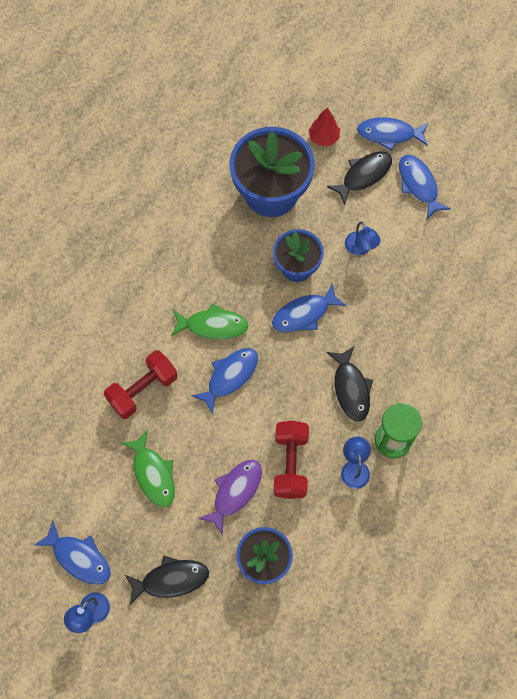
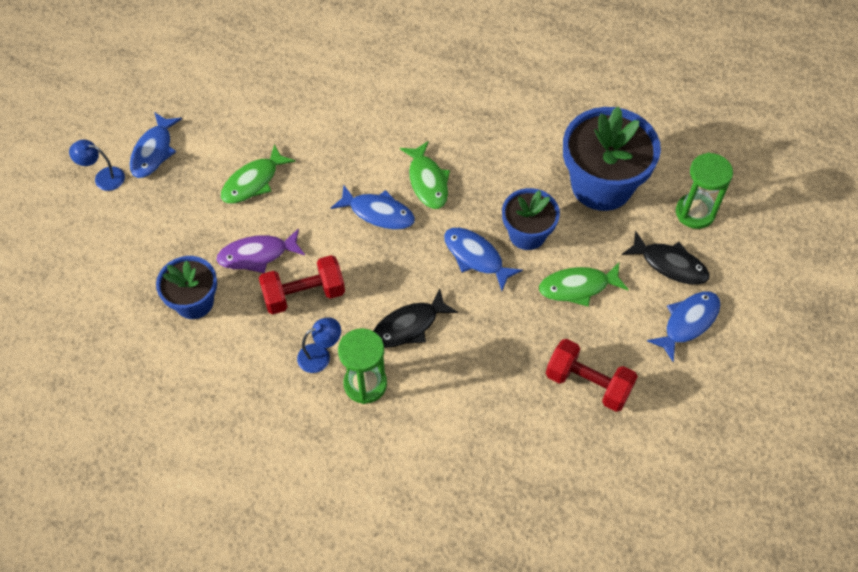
camera: 70 degrees right, 10 degrees down
red dumbbell [104,350,178,419] -> red dumbbell moved to [546,339,638,412]
black fish [125,556,209,605] -> none
purple fish [198,459,262,536] -> purple fish turned 150 degrees clockwise [216,228,305,273]
red tree [309,108,340,146] -> green hourglass [676,152,733,229]
blue lamp [345,221,381,255] -> green fish [539,263,629,307]
blue fish [357,118,428,151] -> none

